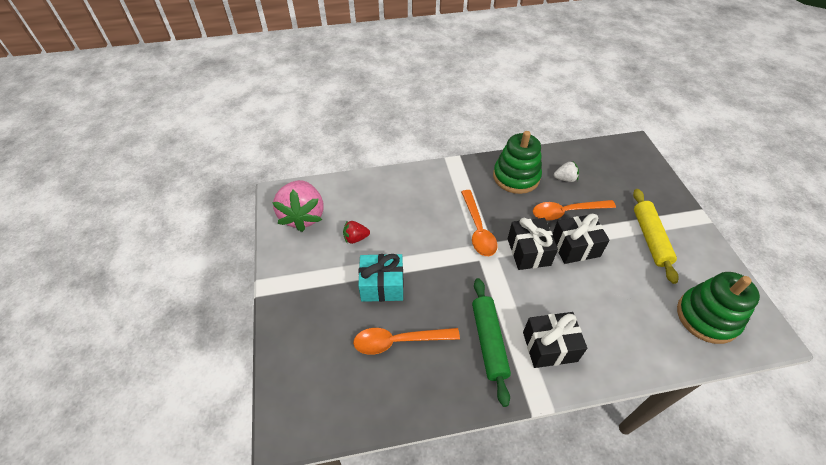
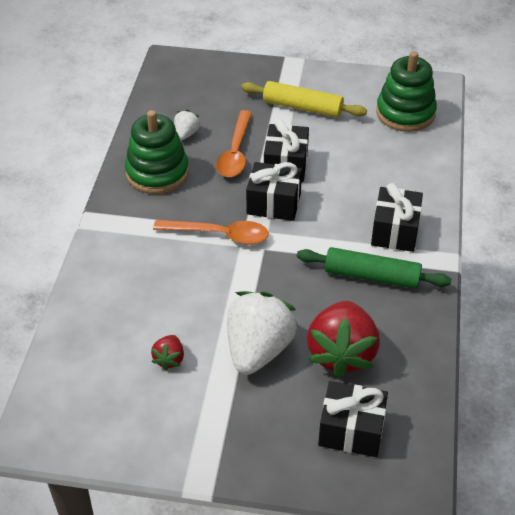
camera: 70 degrees left, 5 degrees down
pink strawberry [272,180,324,232] -> none
orange spoon [353,328,460,355] -> red strawberry [307,301,380,378]
turquoise gift [358,254,404,302] -> white strawberry [227,291,298,375]
none -> black gift [318,381,388,457]

